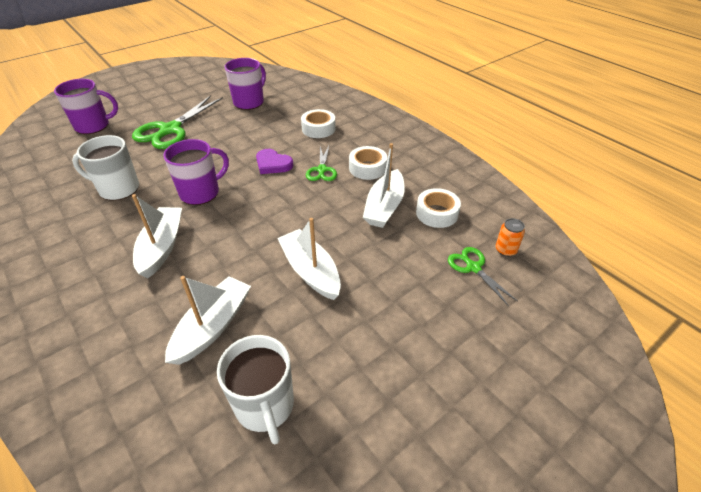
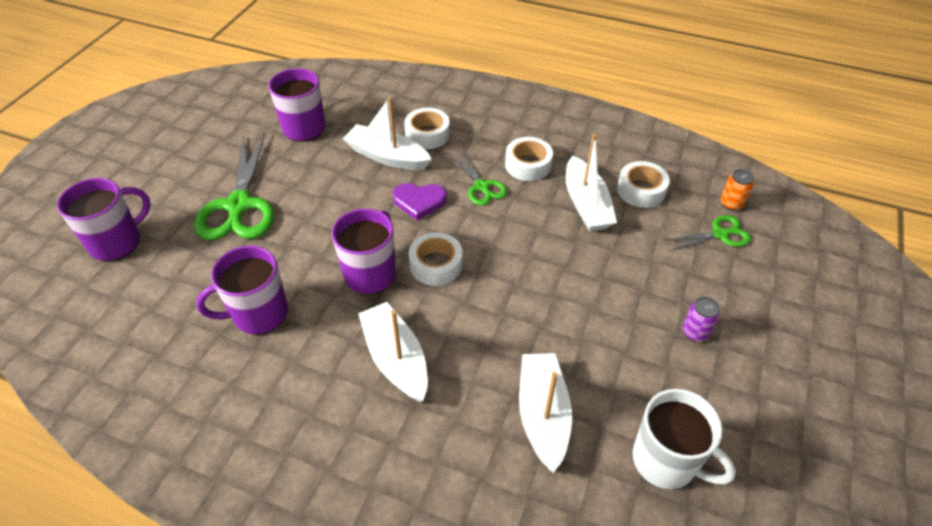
camera: 30 degrees left, 5 degrees up
white mug [72,135,139,201] -> purple mug [196,246,288,334]
white boat [277,218,341,300] -> white boat moved to [343,96,432,170]
green scissors [448,247,518,306] -> green scissors turned 135 degrees clockwise [666,215,751,251]
none -> white tape [409,232,463,286]
none -> purple can [683,297,720,342]

